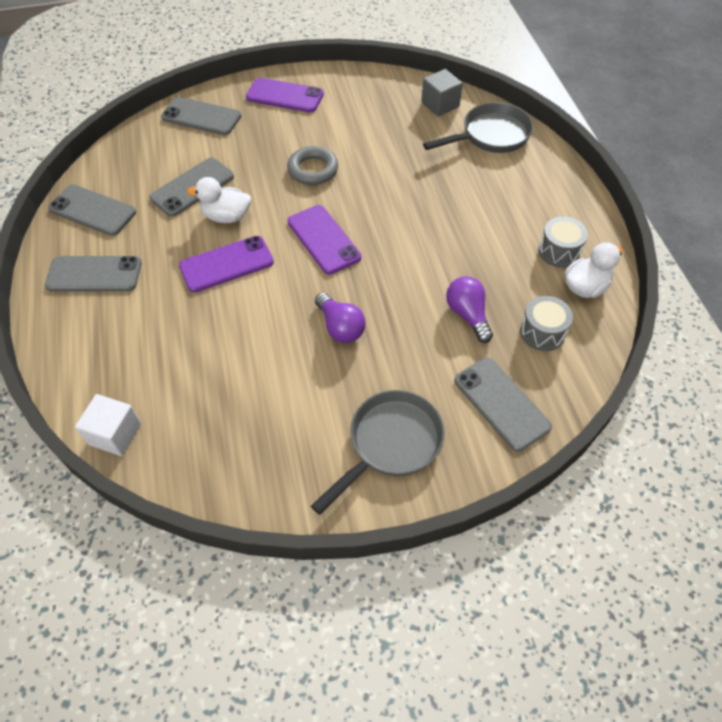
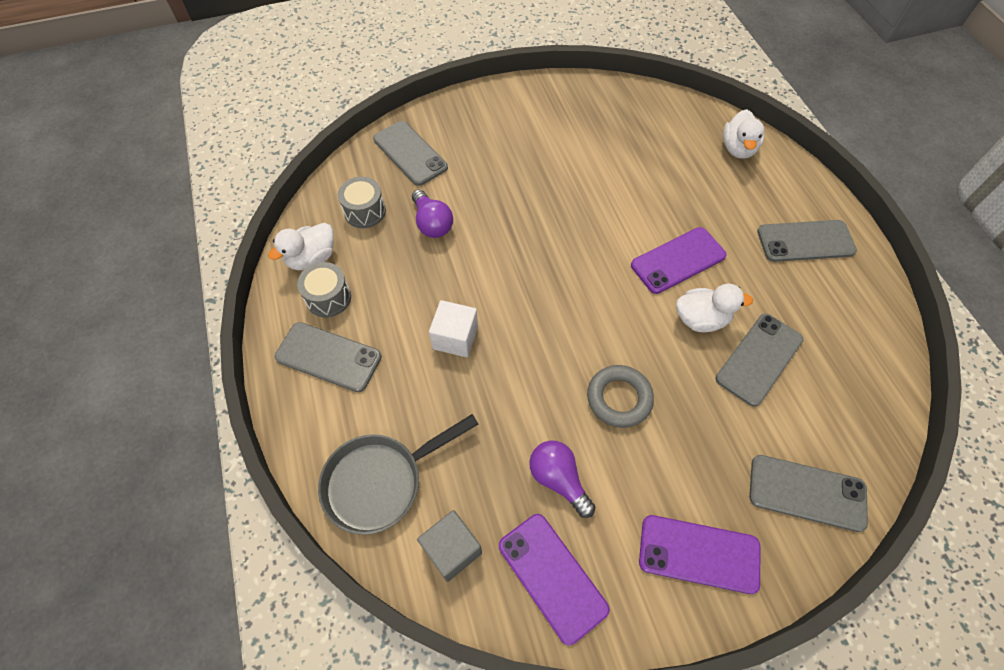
camera: 175 degrees right, 5 degrees up
grey phone [48,185,136,236] -> grey phone moved to [275,322,382,392]
white cube [75,394,141,456] -> white cube moved to [429,300,478,357]
purple phone [288,205,361,275] -> purple phone moved to [499,514,610,645]
grey pan [311,390,445,515] -> none
purple light bulb [315,293,366,343] -> purple light bulb moved to [529,440,596,518]
none -> white duck [723,109,764,159]

